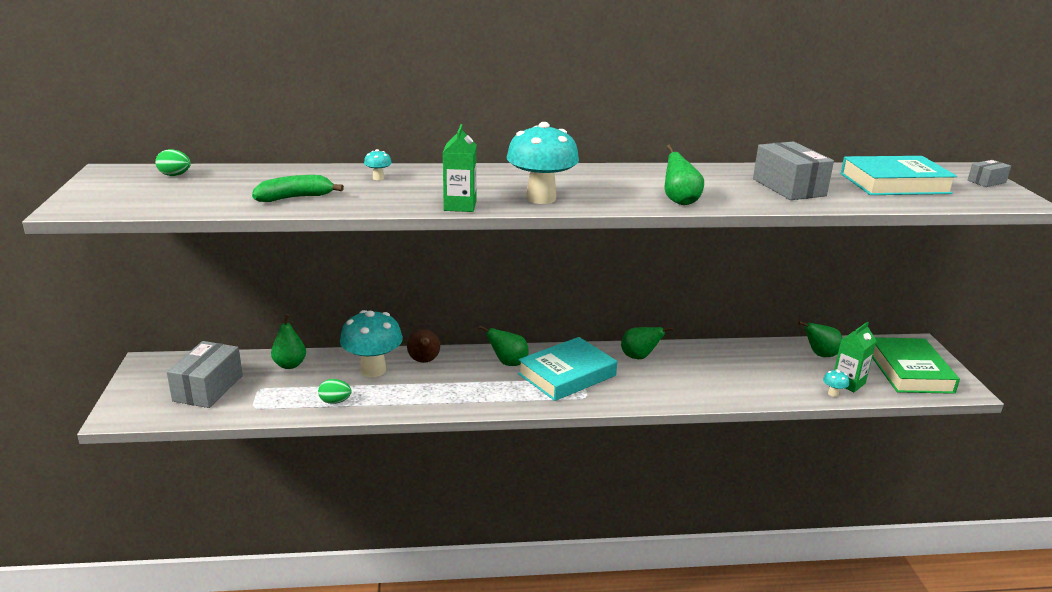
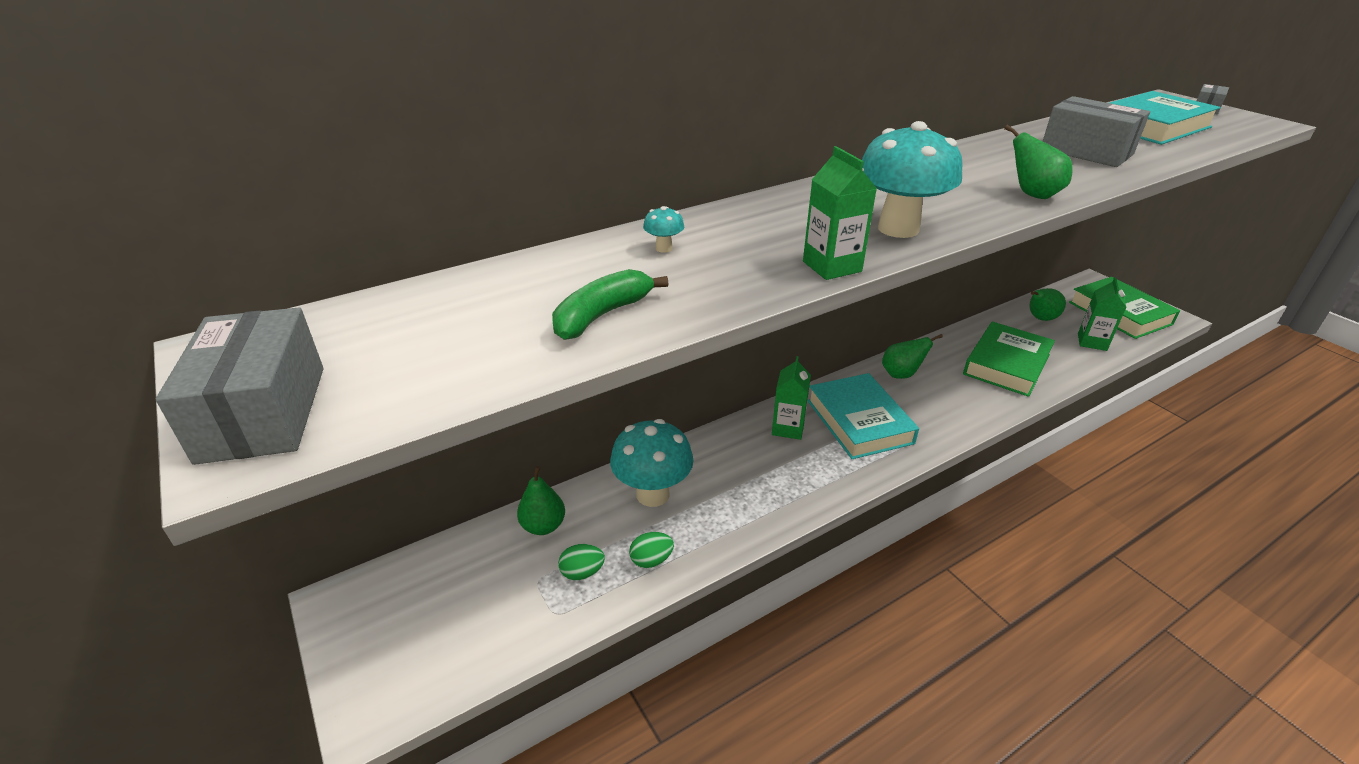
camera: 25 degrees left, 10 degrees up
green egg [155,149,191,176] -> green egg moved to [558,544,605,580]
grey box [167,341,243,408] -> grey box moved to [156,307,323,465]
brown pear [407,329,440,363] -> none
green pear [478,325,529,366] -> green carton [772,356,811,440]
turquoise book [518,337,617,401] -> turquoise book turned 45 degrees counterclockwise [808,373,919,459]
turquoise mushroom [823,369,849,397] -> none
none -> green book [963,322,1055,397]

